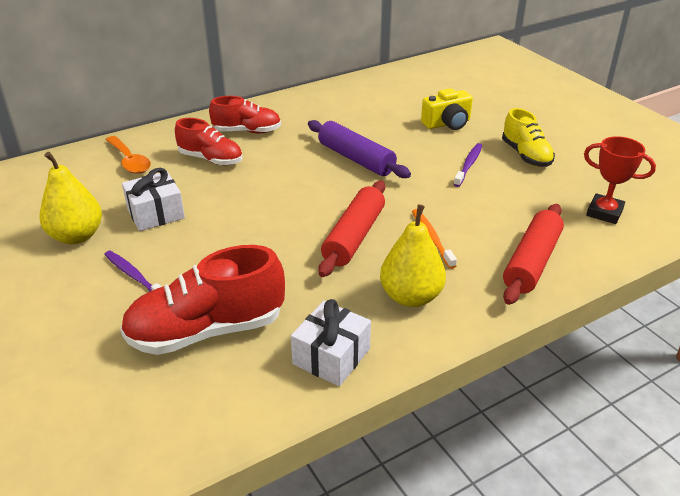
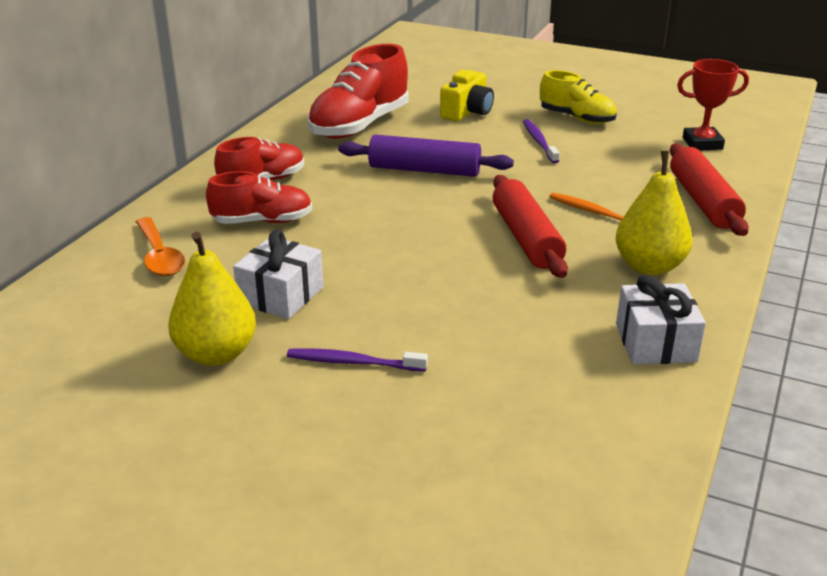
camera: 35 degrees left, 5 degrees down
orange spoon [105,136,151,174] -> orange spoon turned 45 degrees clockwise [136,217,185,276]
red shoe [120,245,285,355] -> red shoe moved to [307,44,409,139]

